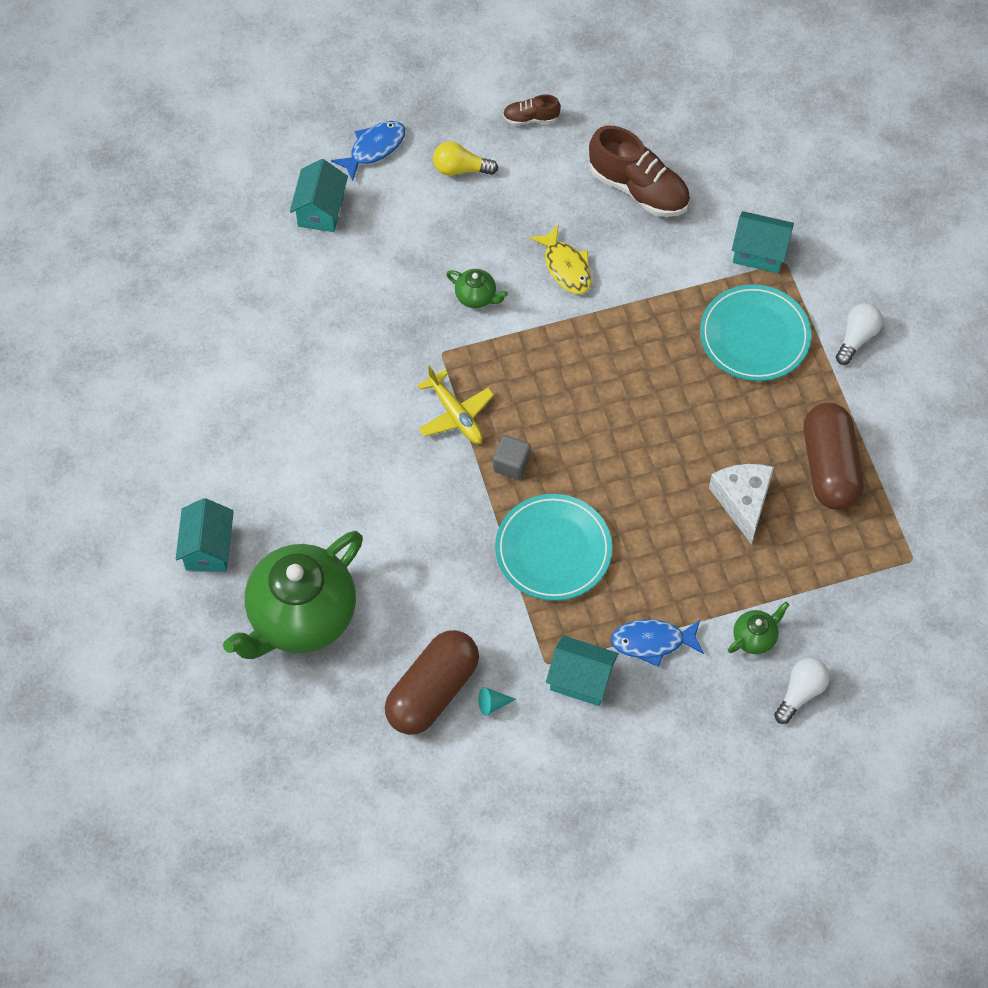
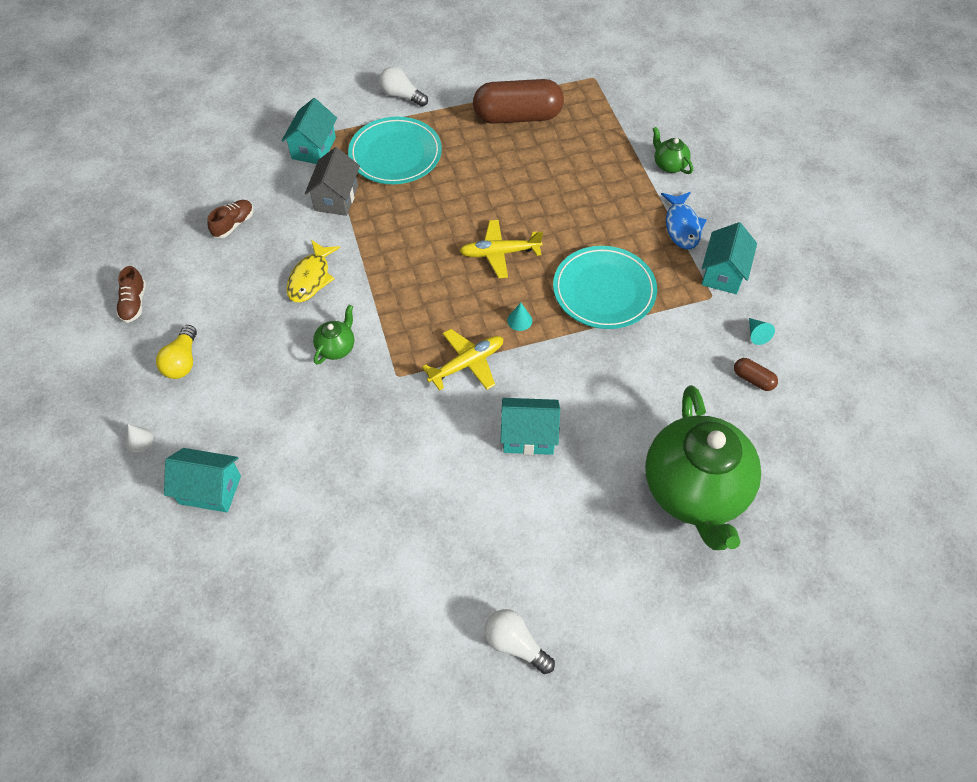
camera: 90 degrees left, 5 degrees down
turquoise house [176,498,234,572] -> turquoise house moved to [501,398,560,455]
green teapot [223,531,363,659] -> green teapot turned 45 degrees clockwise [645,385,761,550]
blue fish [331,121,405,181] -> white cone [126,424,153,452]
brown capsule [385,630,479,735] -> brown capsule [734,358,778,391], size x0.42
grey cube [493,435,531,480] -> turquoise cone [507,302,532,331]
yellow fish [529,224,592,294] -> yellow fish turned 135 degrees clockwise [286,240,340,302]
brown shoe [589,126,690,217] -> brown shoe [207,200,253,238], size x0.50
white cheese [709,464,774,545] -> none
white light bulb [774,658,830,724] -> white light bulb moved to [485,609,555,674]
none -> grey house [305,147,360,216]
none -> yellow plane [460,220,543,278]

